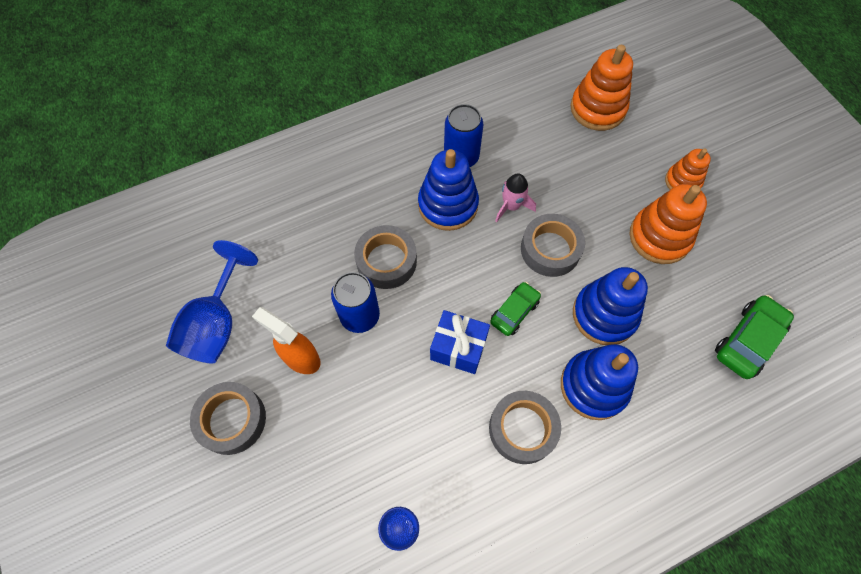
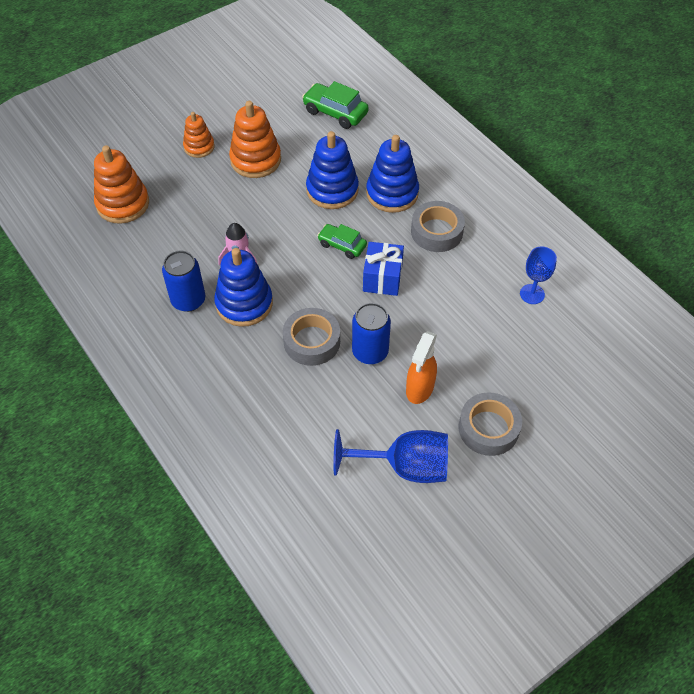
camera: 100 degrees left, 10 degrees down
grey tape [521,214,585,277] -> none

